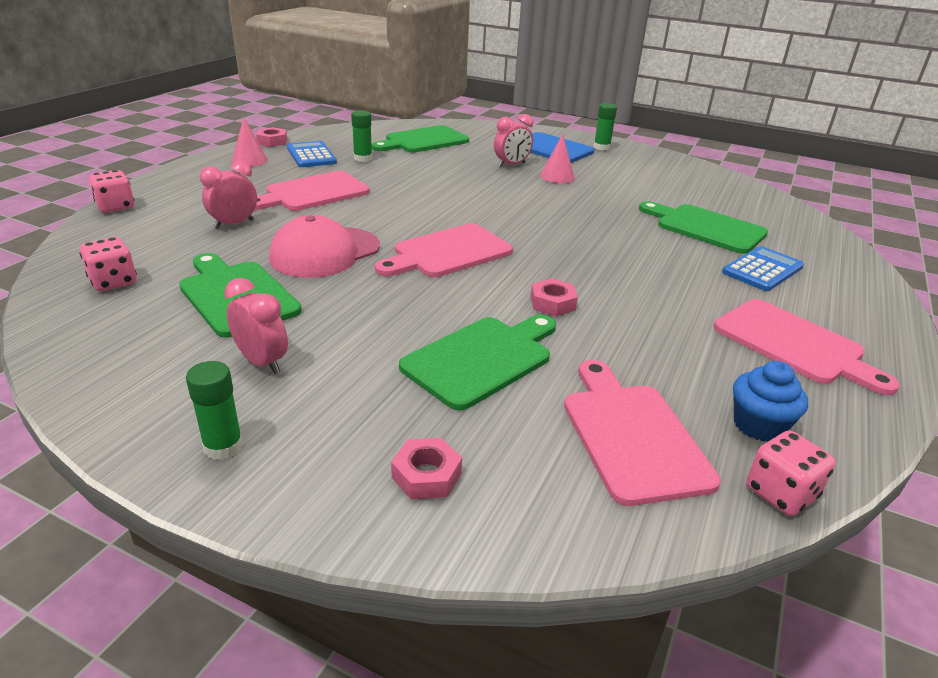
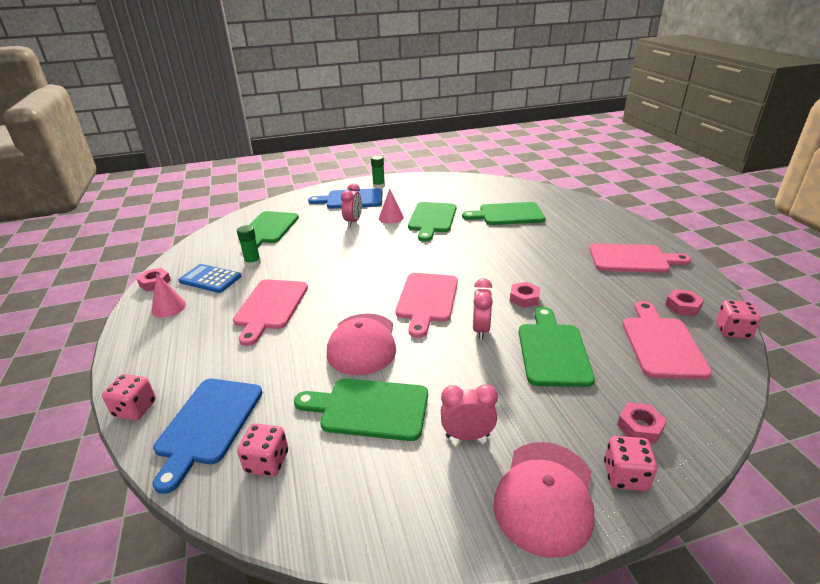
camera: 40 degrees left, 0 degrees up
green glue stick [186,361,243,460] -> pink cap [493,442,595,558]
pink clock [200,161,257,229] -> pink clock moved to [473,278,493,339]
pink cutting board [564,360,721,506] -> pink cutting board turned 60 degrees clockwise [623,301,712,379]
blue calculator [722,246,804,291] -> none
blue cupcake [733,361,808,441] -> pink nut [665,289,704,316]
none -> blue cutting board [153,379,263,494]
none -> green cutting board [408,202,456,242]
none -> pink dice [604,436,657,491]

